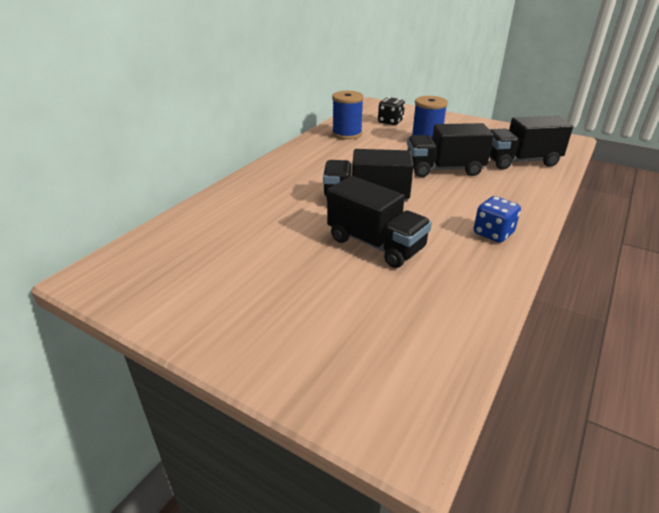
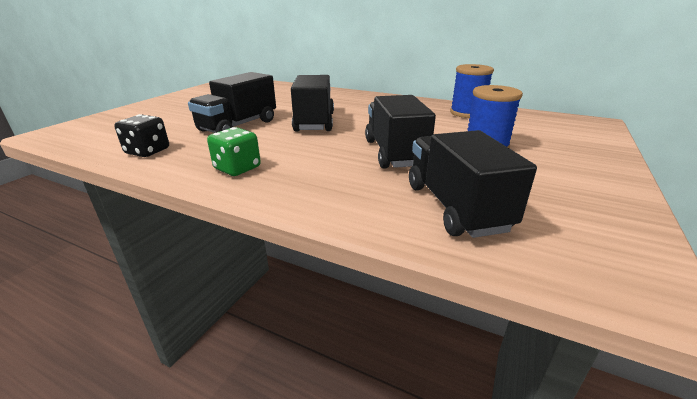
camera: 85 degrees right, 5 degrees down
black dice [378,97,405,125] -> black dice moved to [114,114,169,157]
blue dice [474,196,521,243] -> green dice [207,127,261,176]

